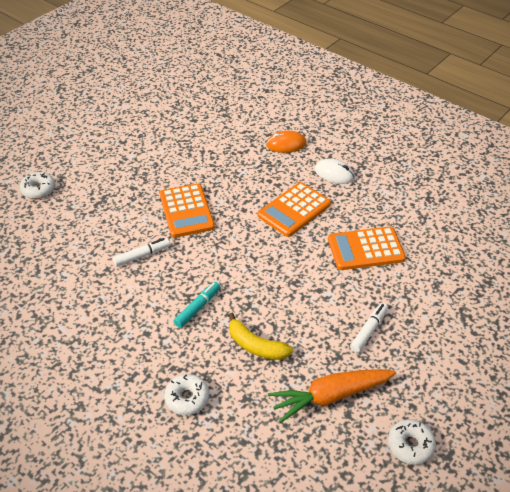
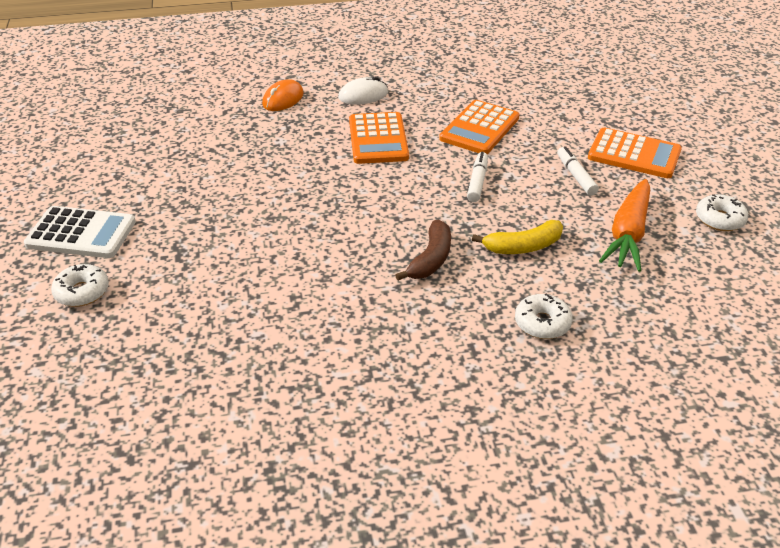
camera: 50 degrees left, 5 degrees down
white marker [113,238,170,267] -> white marker moved to [467,152,488,202]
orange calculator [160,183,215,238] -> orange calculator moved to [588,128,682,178]
turquoise marker [174,282,220,328] -> brown banana [395,220,451,280]
none -> white calculator [24,206,136,258]

